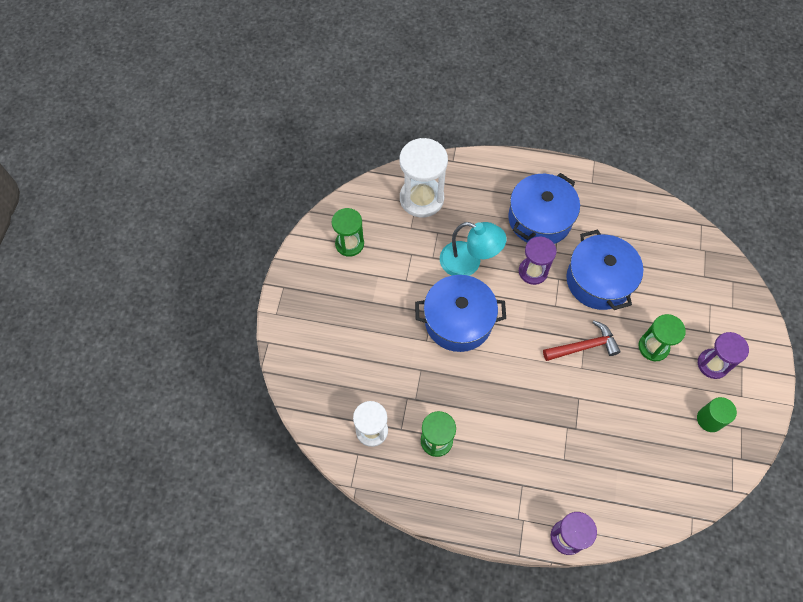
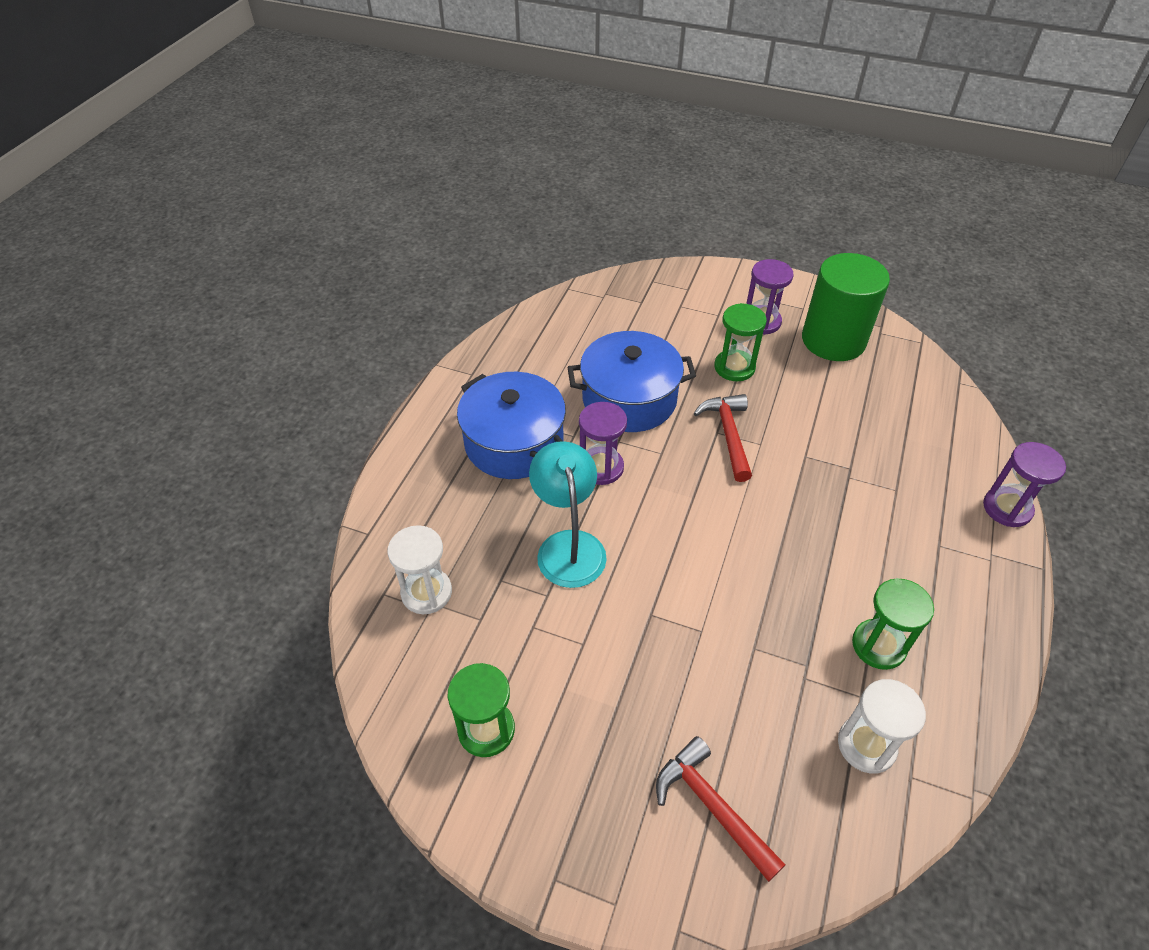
camera: 80 degrees left, 15 degrees down
white hourglass [400,138,448,217] -> white hourglass [387,525,452,614], size x0.63
blue pot [415,275,506,352] -> none
turquoise lamp [440,222,507,276] -> turquoise lamp turned 45 degrees counterclockwise [529,441,607,588]
green cylinder [697,397,737,432] -> green cylinder [802,253,890,361], size x1.95
none -> red hammer [656,736,786,882]

